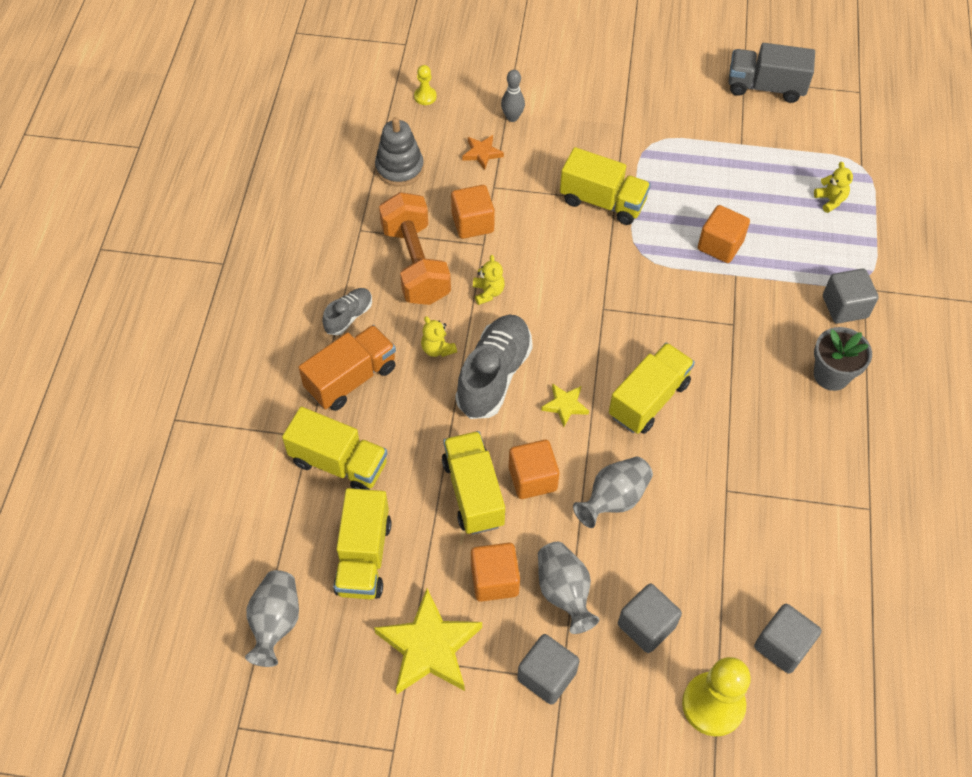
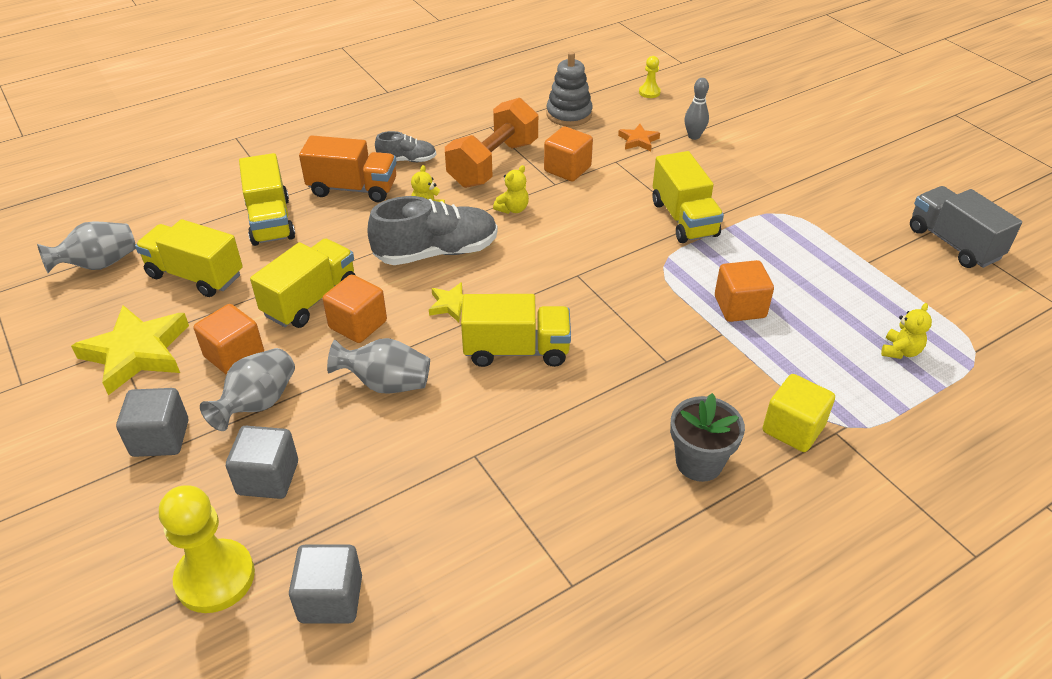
camera: 50 degrees right, 15 degrees down
yellow truck [333,488,391,600] -> yellow truck turned 60 degrees clockwise [135,219,243,297]
grey cube [823,269,879,324] -> yellow cube [762,374,835,452]

